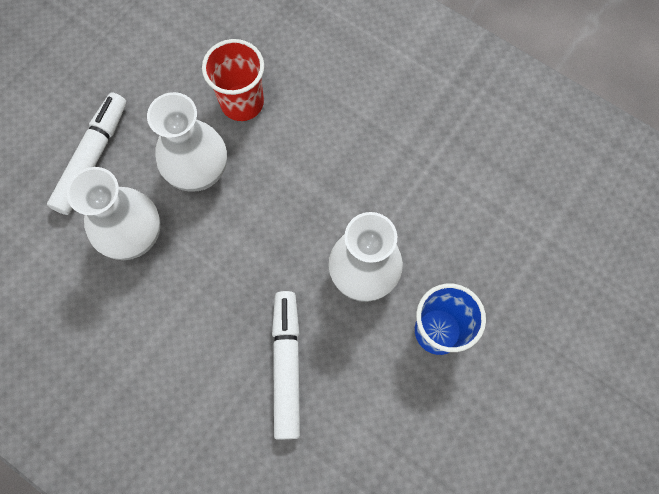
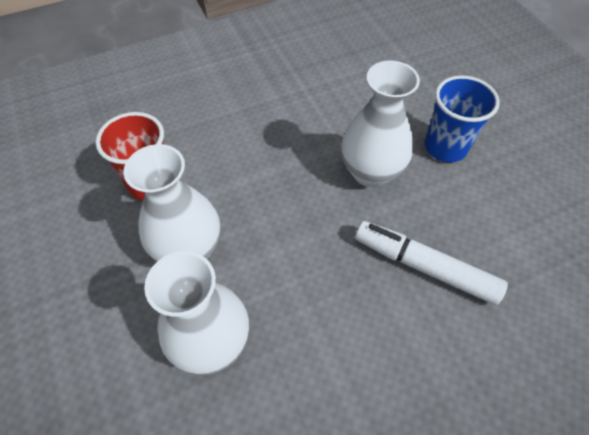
camera: 60 degrees left, 15 degrees down
white marker [47,93,126,215] -> none

